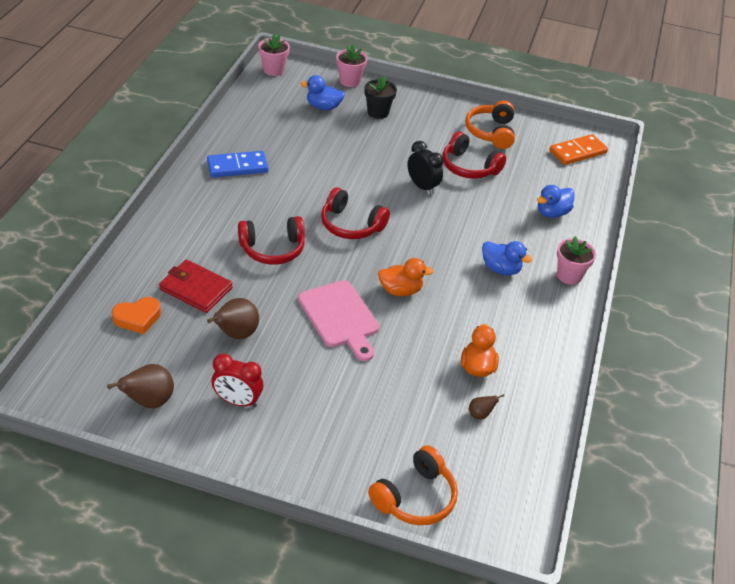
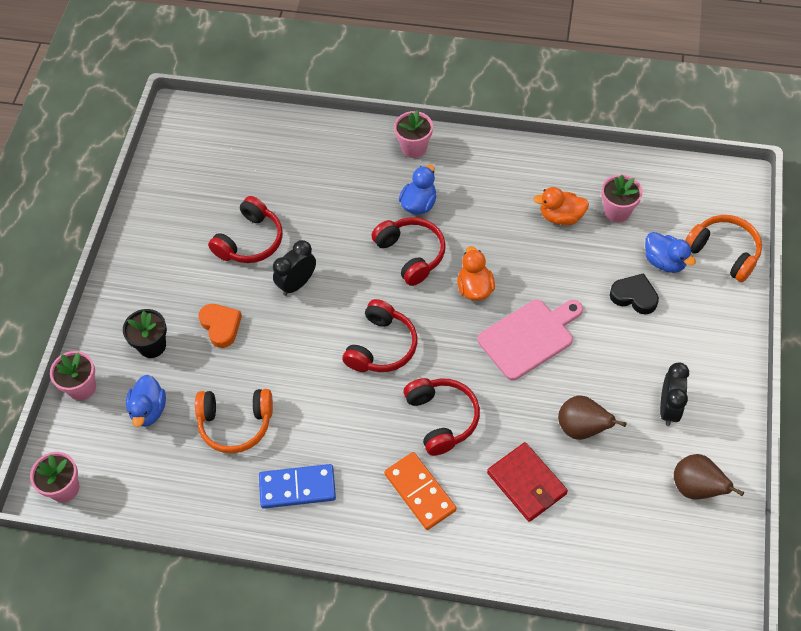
camera: 90 degrees left, 15 degrees up
orange heart [112,297,161,334] -> orange heart moved to [198,304,242,348]
red wallet [159,259,233,313] -> red wallet turned 60 degrees counterclockwise [487,442,568,522]
blue domino [207,151,268,177] -> blue domino turned 75 degrees counterclockwise [259,464,336,509]
red clock [211,354,263,408] -> black clock [660,362,689,426]
orange headphones [465,101,515,149] -> orange headphones moved to [195,389,273,453]
brown pear [469,394,504,419] -> pink flower pot [601,175,643,223]
blue duck [537,185,575,218] -> blue duck moved to [645,232,696,273]
orange domino [549,134,608,165] -> orange domino moved to [384,452,457,530]
none -> red headphones [372,217,446,286]
none -> black heart [610,273,659,315]

